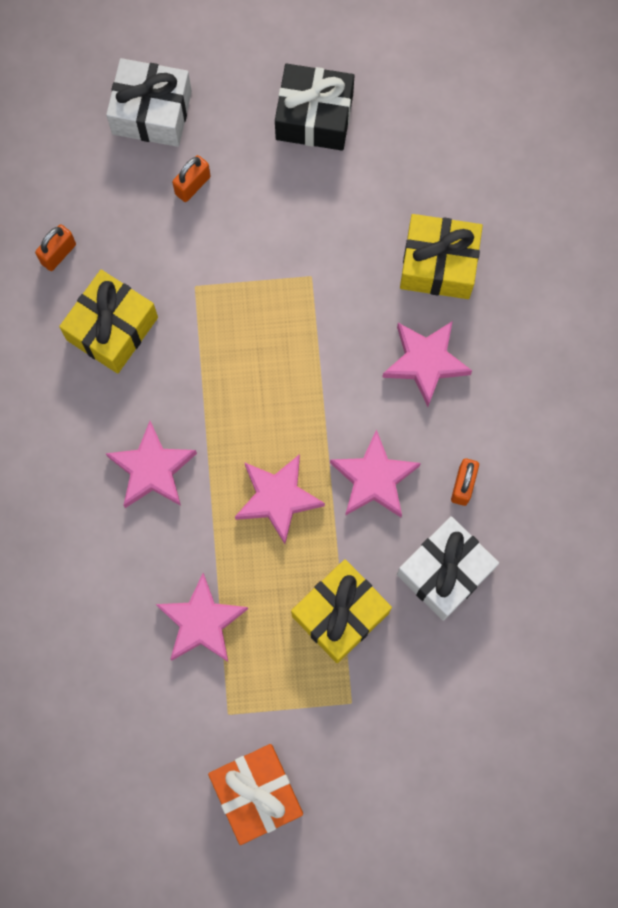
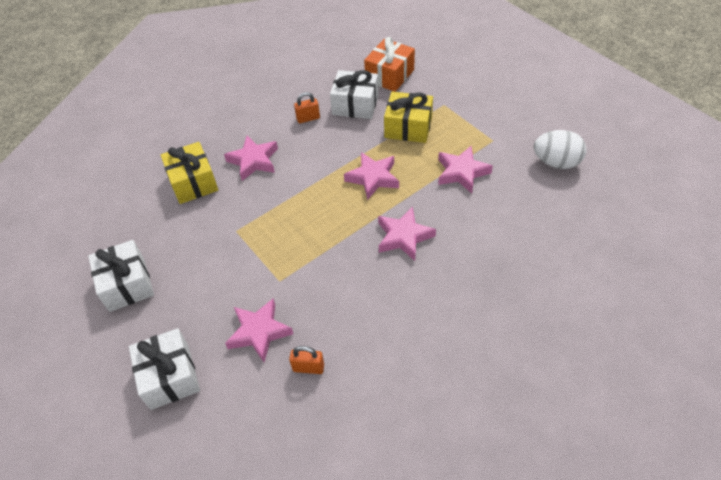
camera: 120 degrees left, 25 degrees down
yellow gift [59,270,158,374] -> none
orange padlock [172,155,211,202] -> none
orange gift [208,744,303,845] -> orange gift moved to [364,37,415,92]
black gift [275,64,354,151] -> white gift [88,240,154,312]
pink star [330,429,421,517] -> pink star moved to [225,298,293,362]
none -> white egg [534,130,587,169]

